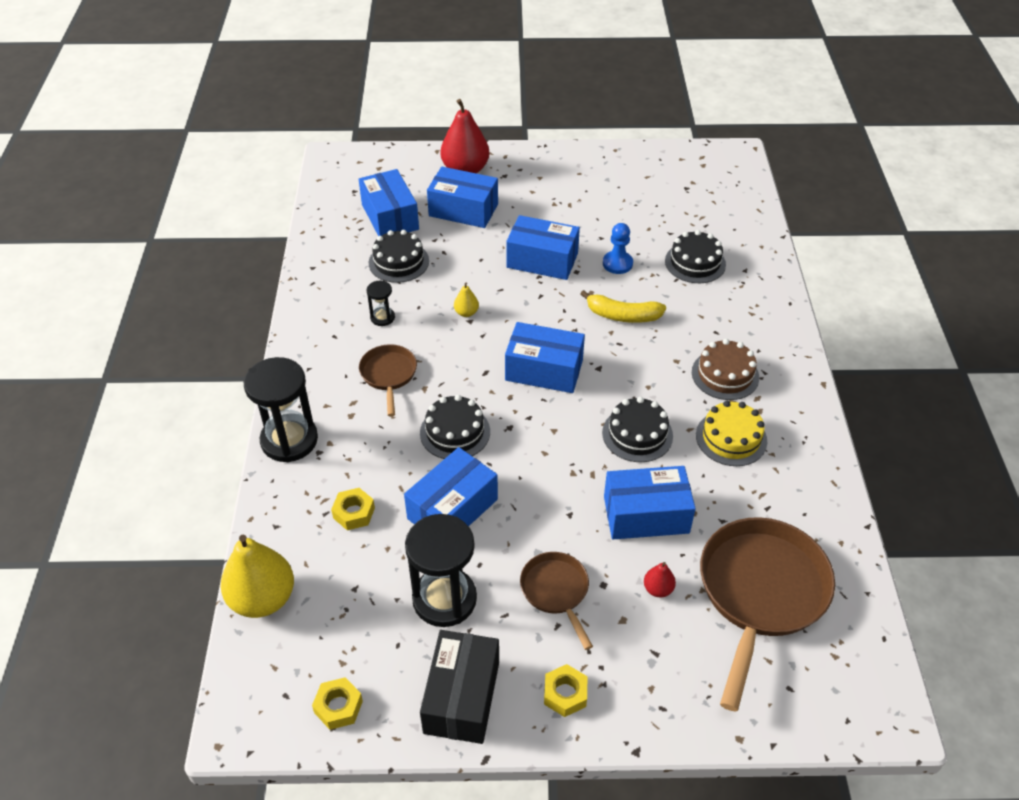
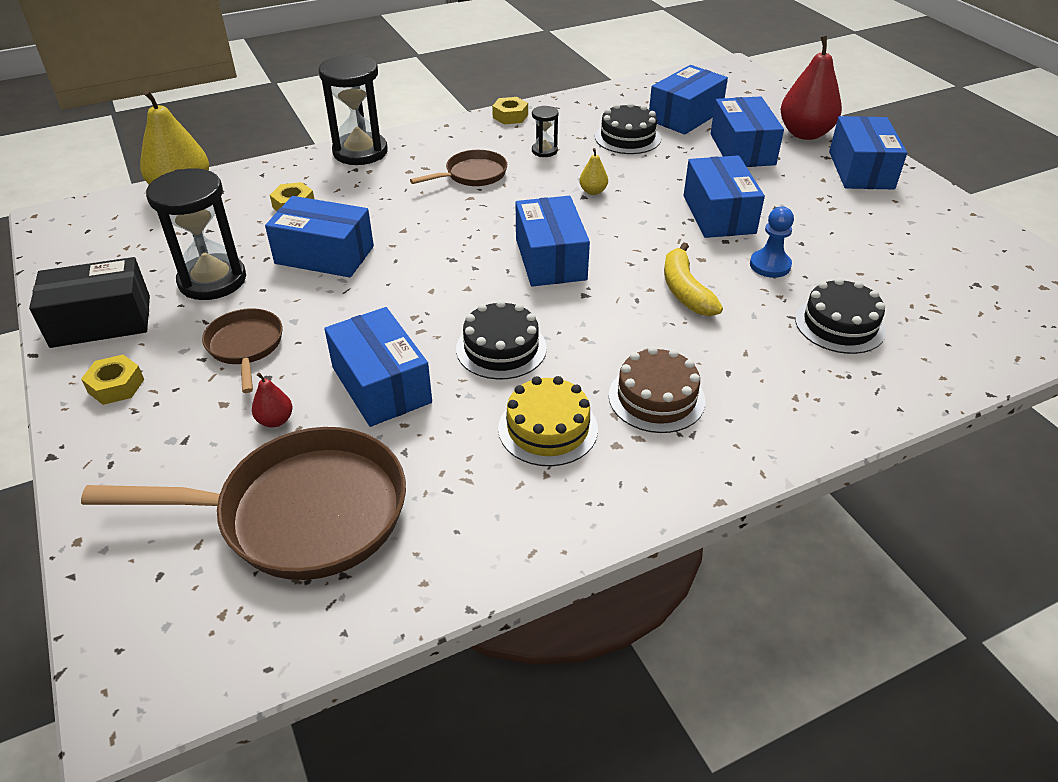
camera: 65 degrees right, 5 degrees down
yellow nut [312,678,363,730] -> yellow nut moved to [492,97,528,124]
black cake [420,395,490,459] -> none
brown pan [520,552,593,650] -> brown pan turned 60 degrees counterclockwise [202,308,283,393]
none -> blue box [829,116,907,189]

